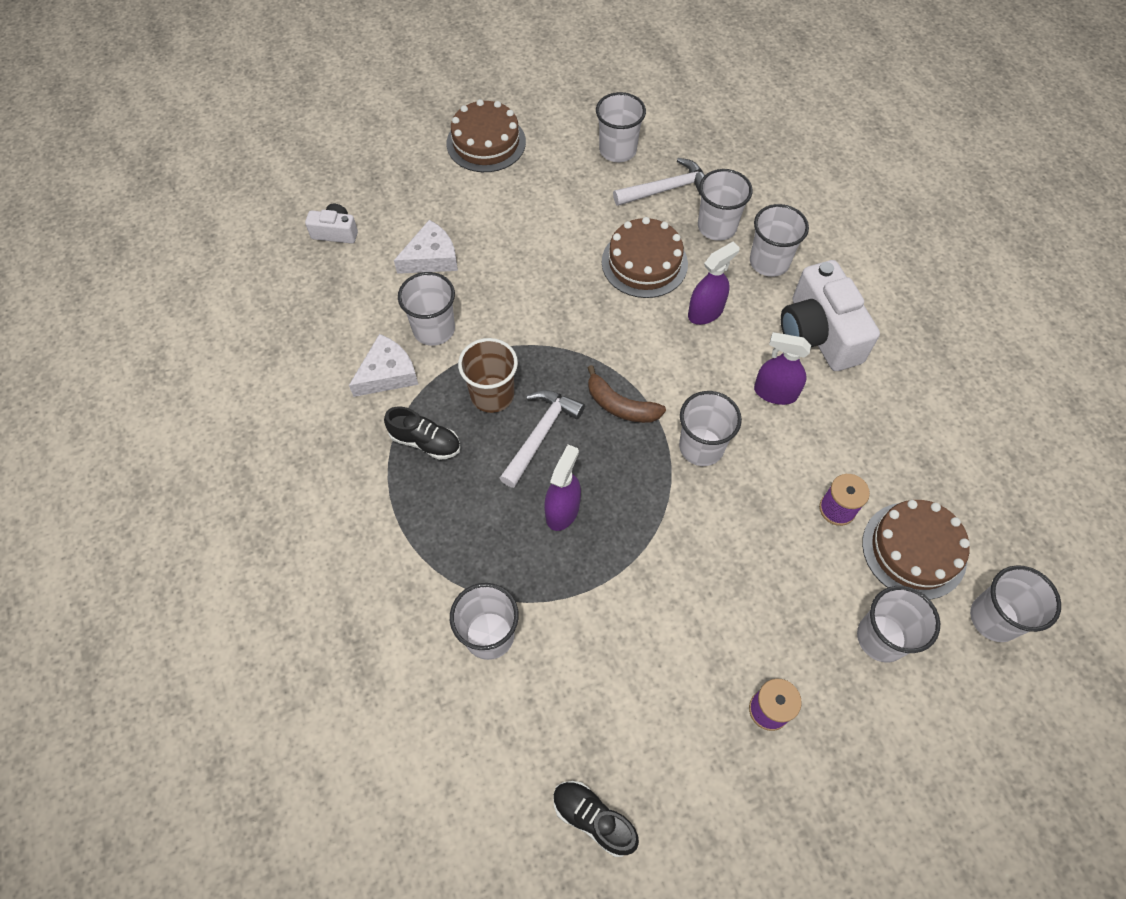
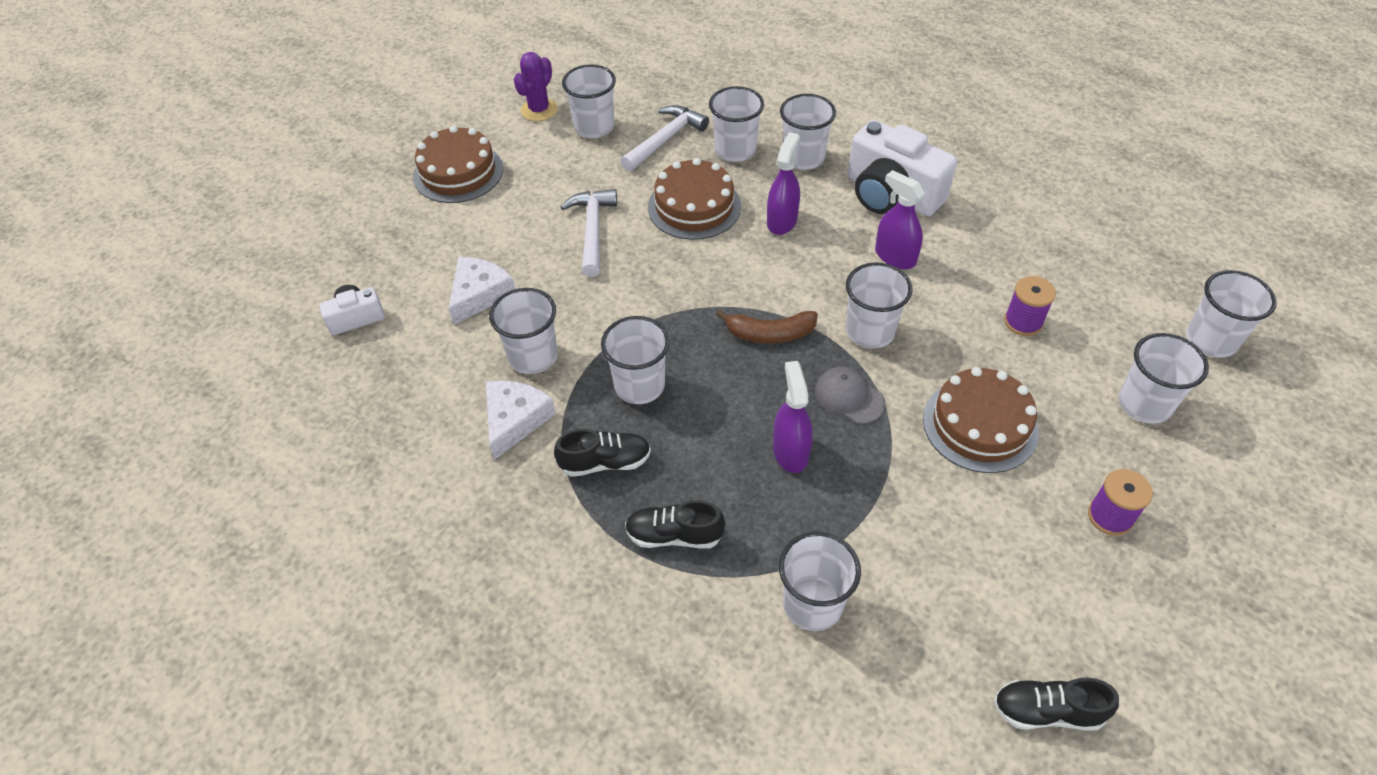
camera: 30 degrees left, 10 degrees down
brown cup [458,338,518,413] -> white cup [601,316,670,404]
white hammer [500,390,585,488] -> white hammer moved to [560,189,617,277]
purple spray bottle [754,332,811,405] -> purple spray bottle turned 60 degrees clockwise [875,170,925,269]
brown cake [862,500,970,600] -> brown cake moved to [923,367,1039,473]
none -> purple cactus [514,52,558,121]
none -> black shoe [625,500,725,549]
none -> grey cap [815,367,886,424]

